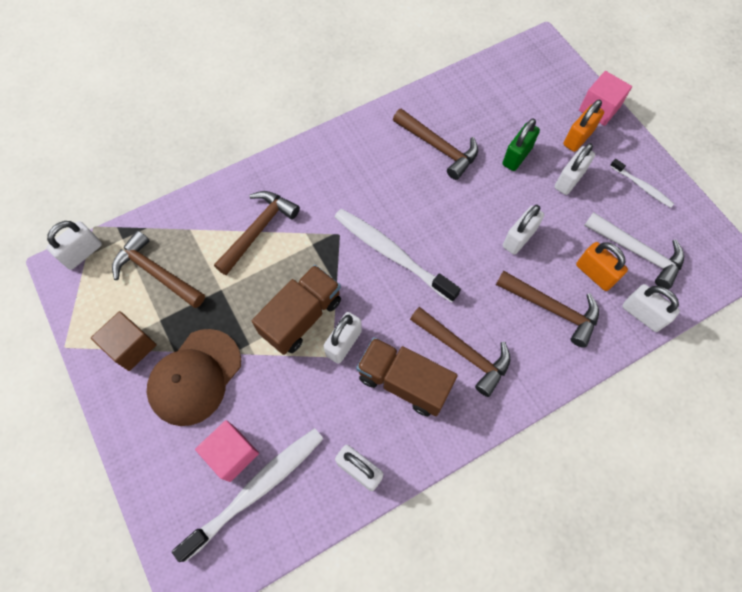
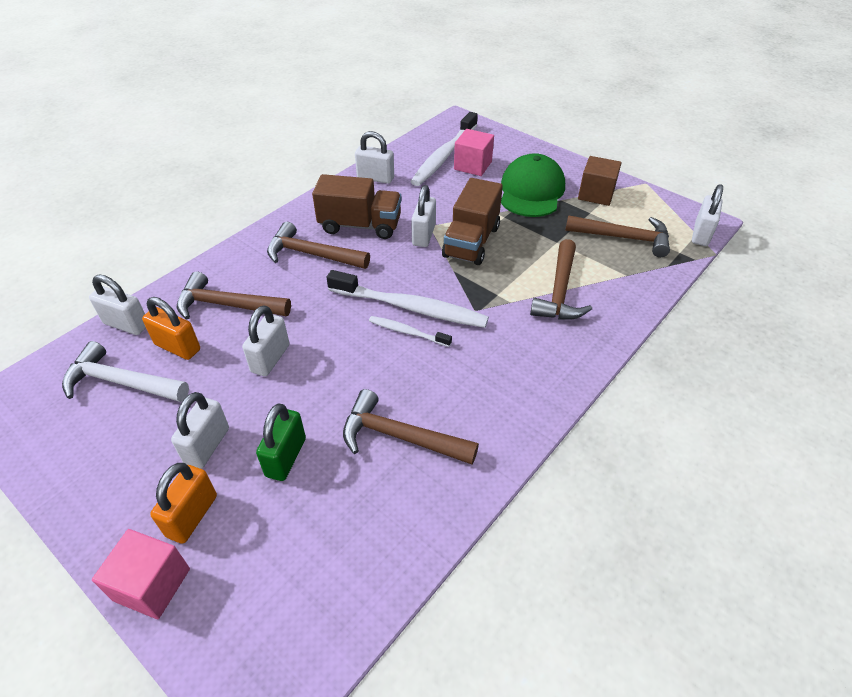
camera: 160 degrees right, 20 degrees down
brown cap [147,329,241,426] -> green cap [501,153,565,217]
white toothbrush [610,159,674,208] -> white toothbrush moved to [369,316,452,347]

